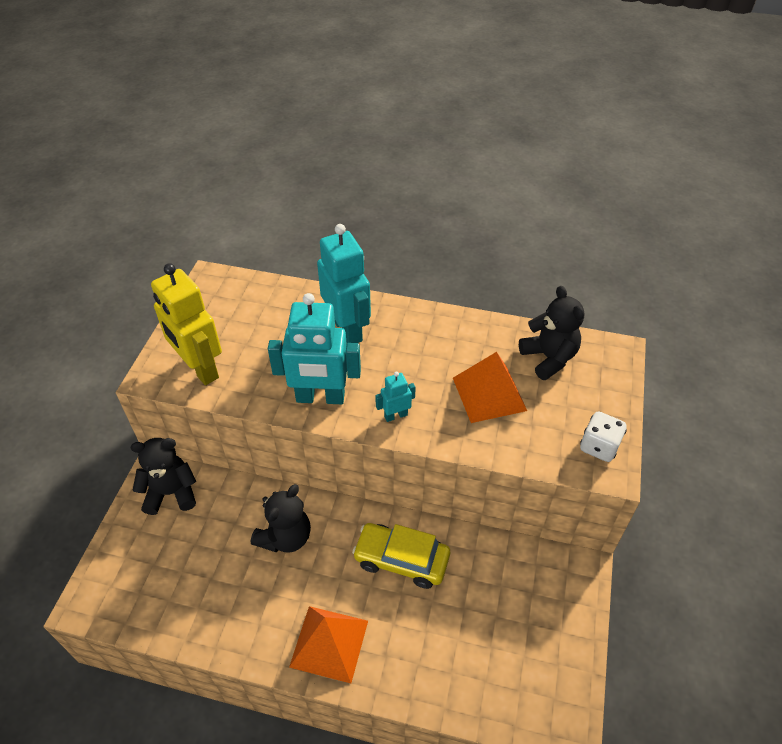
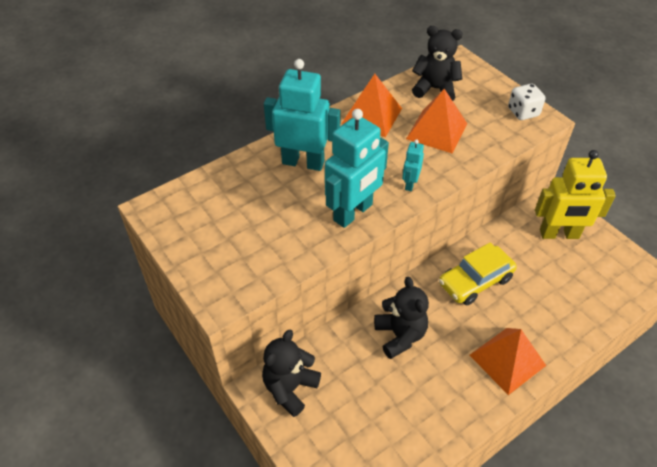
camera: 50 degrees left, 0 degrees up
yellow robot [151,263,222,385] -> yellow robot moved to [535,150,616,239]
none -> orange pyramid [341,74,402,137]

